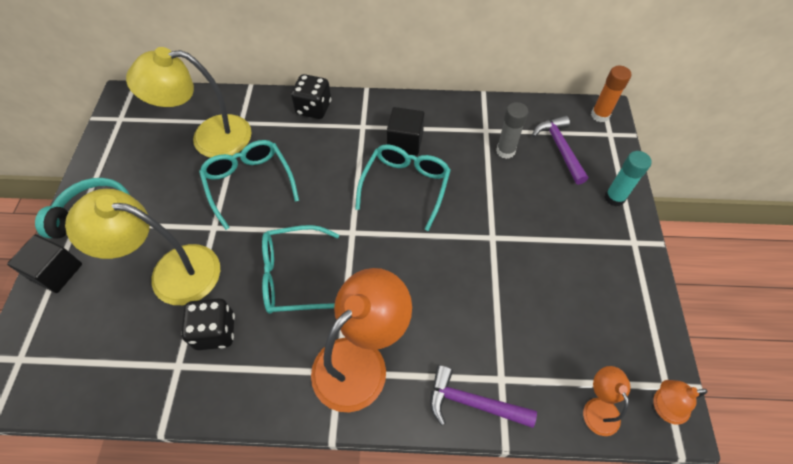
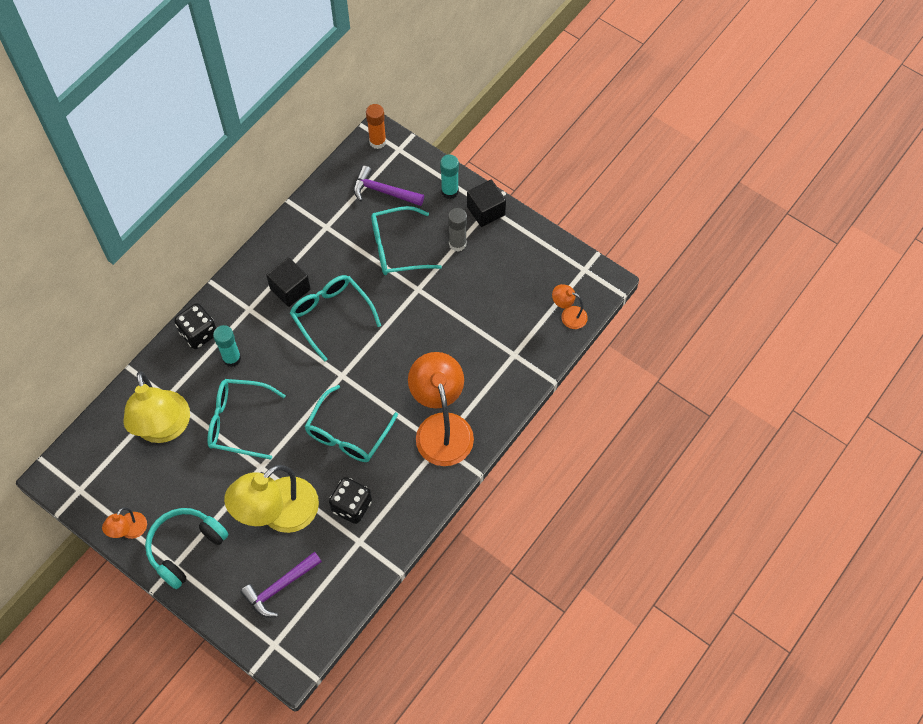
camera: 55 degrees left, 5 degrees up
black cube [7,234,82,293] -> black cube moved to [467,180,506,227]
yellow lamp [126,47,252,158] -> yellow lamp turned 45 degrees counterclockwise [123,371,190,443]
purple hammer [430,365,537,428] -> purple hammer moved to [241,552,322,617]
grey glue stick [496,102,528,159] -> grey glue stick moved to [448,208,467,252]
orange lamp [653,380,707,425] -> orange lamp moved to [102,507,147,539]
none -> turquoise glue stick [213,325,241,367]
none -> turquoise glasses [371,206,442,275]

